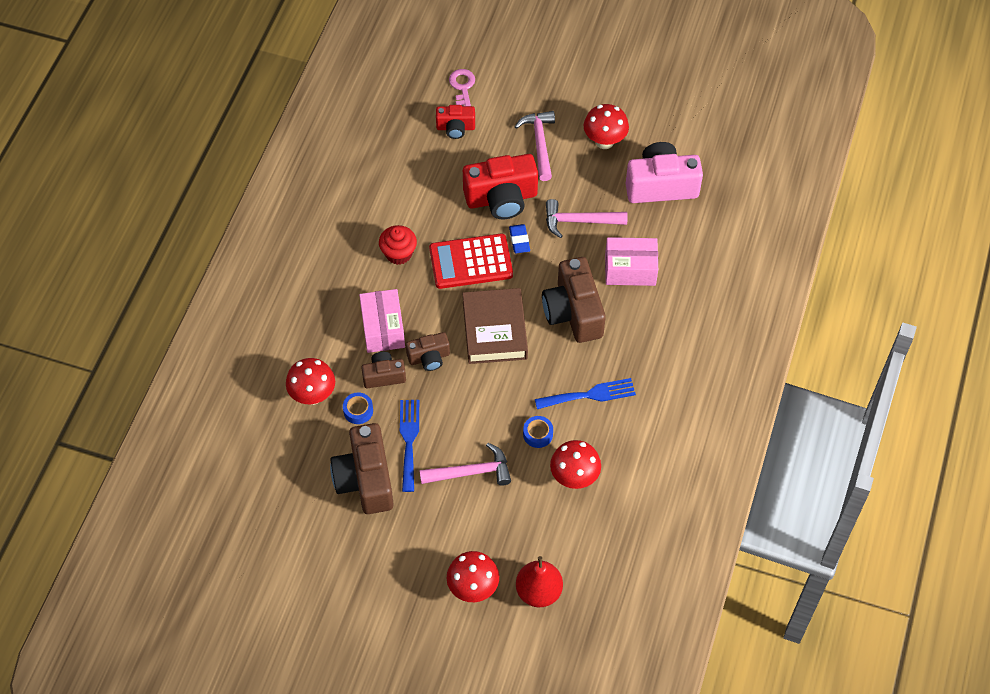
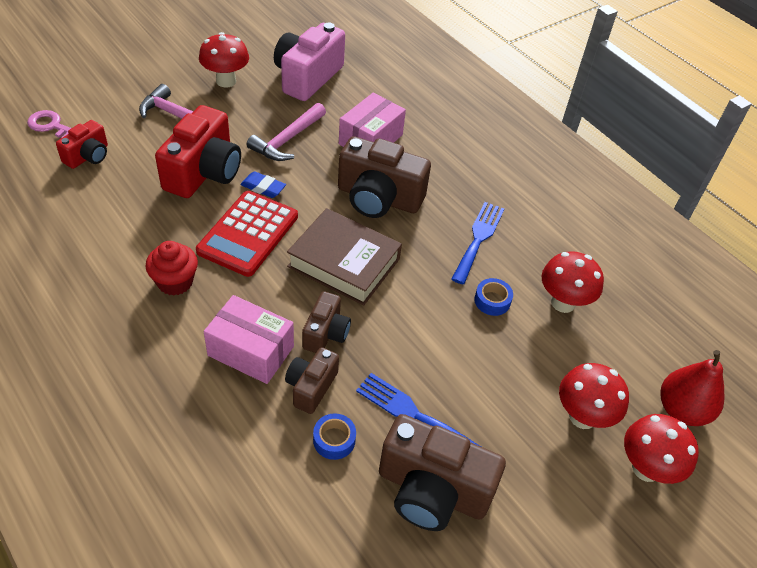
camera: 60 degrees left, 10 degrees down
red mushroom [286,358,335,405] -> red mushroom moved to [559,363,629,429]
pink hammer [419,443,511,486] -> none

